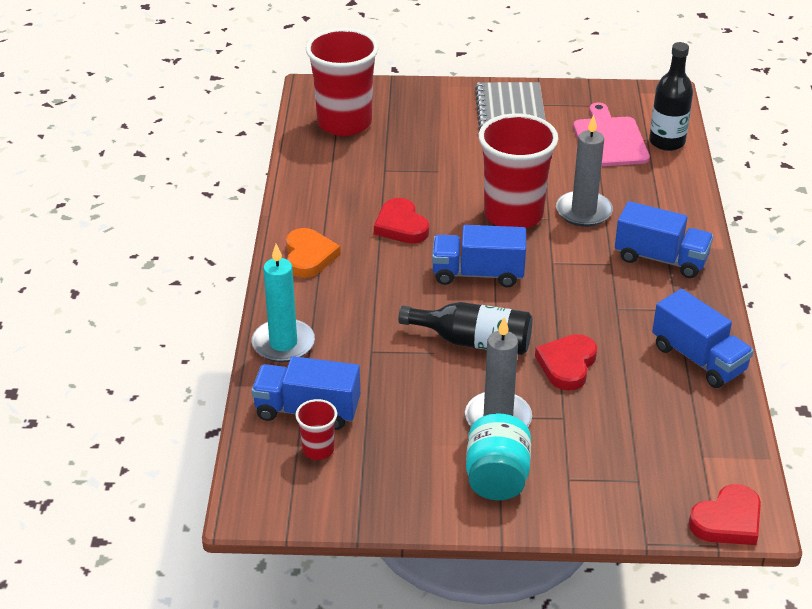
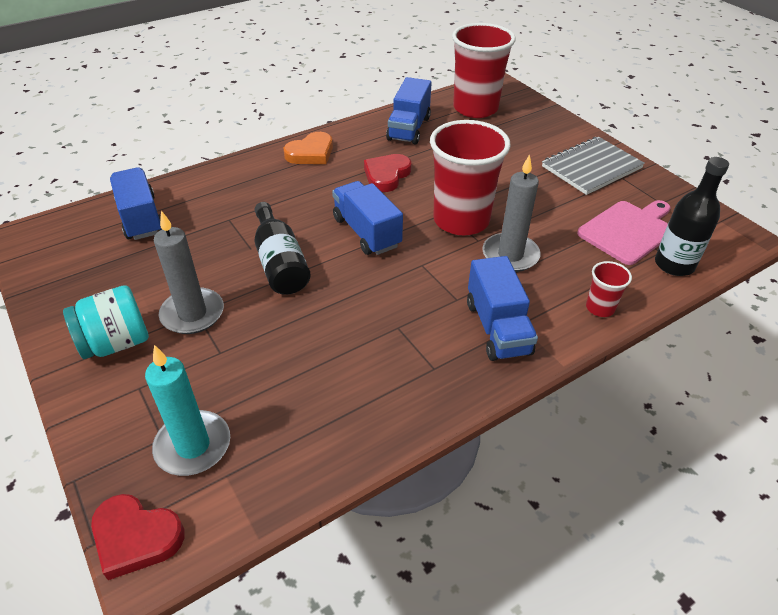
camera: 55 degrees right, 5 degrees up
turquoise candle [251,244,315,363] -> turquoise candle moved to [145,345,230,476]
red cup [295,399,337,460] -> red cup moved to [586,261,632,317]
red heart [535,334,597,391] -> none
blue truck [652,289,754,388] -> blue truck moved to [386,77,432,145]

